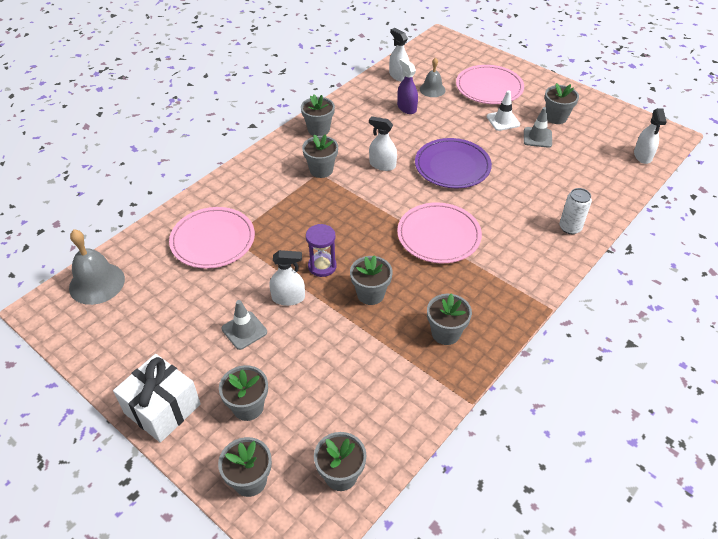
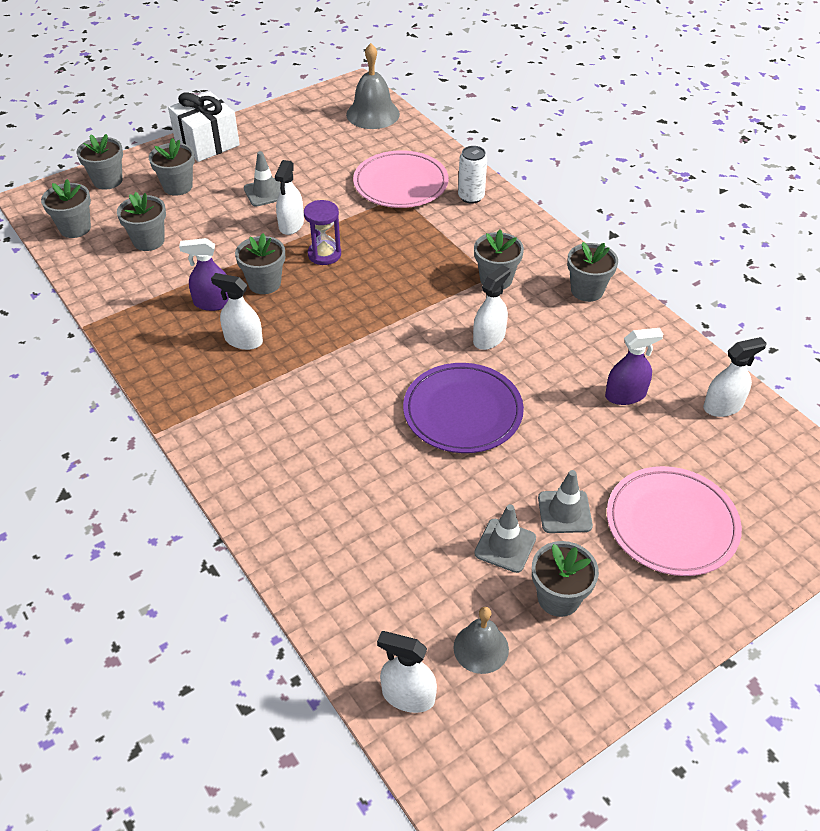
camera: 105 degrees right, 0 degrees up
pink plate [397,202,482,263] -> none
grey bell [420,57,445,97] -> grey bell moved to [453,607,509,674]
grey flower pot [427,293,472,345] -> grey flower pot moved to [117,192,166,251]
white traffic cone [487,90,520,131] -> grey traffic cone [538,470,593,533]
white can [559,188,592,234] -> white can moved to [458,146,487,204]
none -> purple spray bottle [179,238,229,311]
none -> white spray bottle [211,273,263,350]

